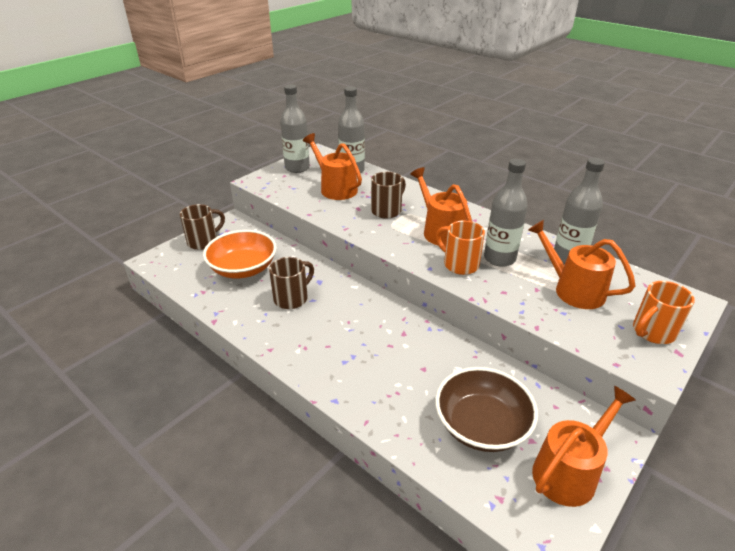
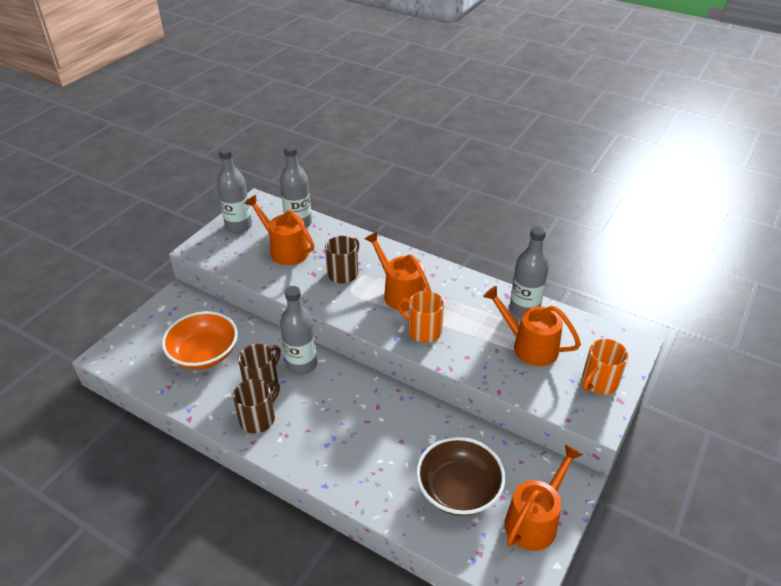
camera: 10 degrees left, 5 degrees up
brown mug [180,204,225,250] -> brown mug moved to [233,379,280,433]
grey bottle [484,159,528,267] -> grey bottle moved to [280,286,317,375]

